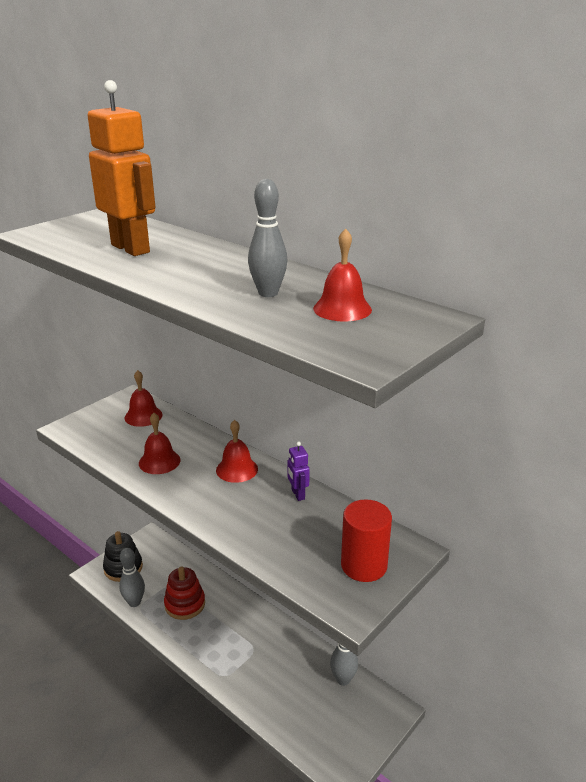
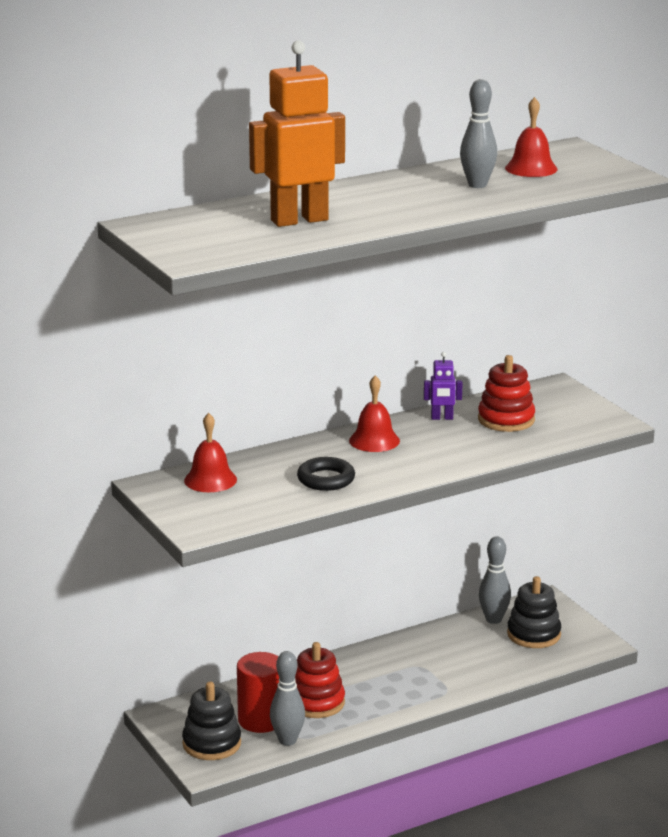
camera: 70 degrees left, 5 degrees down
red bell [139,413,180,474] -> black ring [297,457,355,491]
red cylinder [341,499,392,582] -> red cylinder moved to [237,652,279,733]
none -> red stacking toy [478,355,535,432]
none -> black stacking toy [507,576,561,648]

